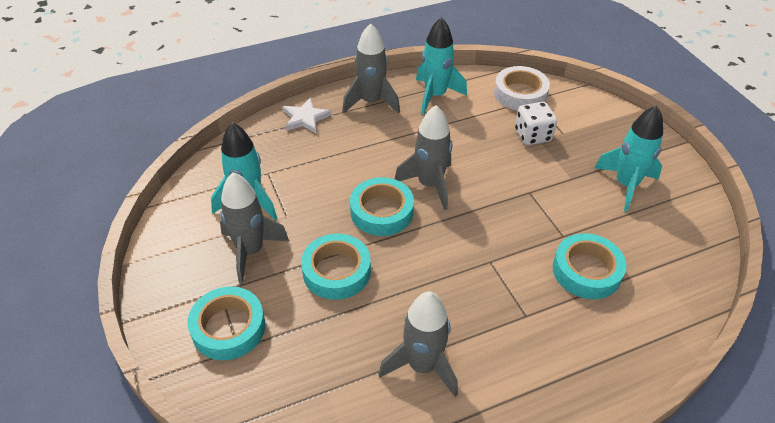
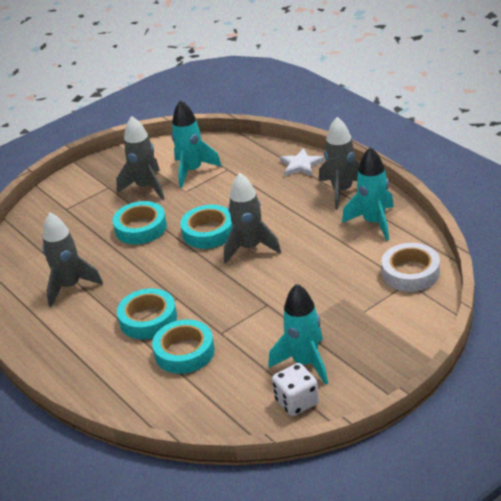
camera: 80 degrees right, 10 degrees down
turquoise tape [187,287,265,360] -> turquoise tape moved to [117,288,177,339]
white dice [515,102,557,145] -> white dice moved to [272,363,319,416]

